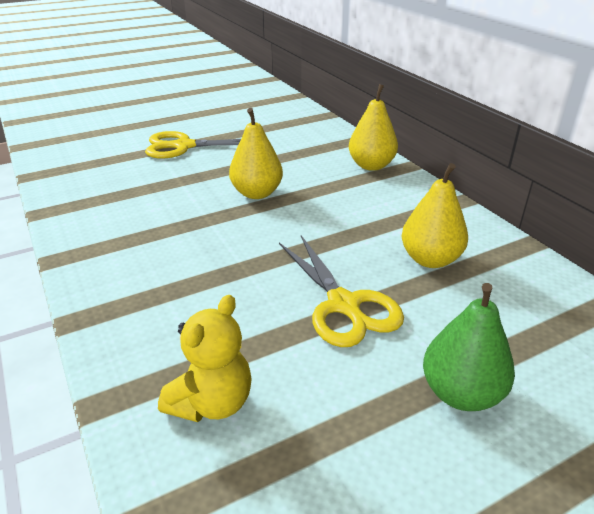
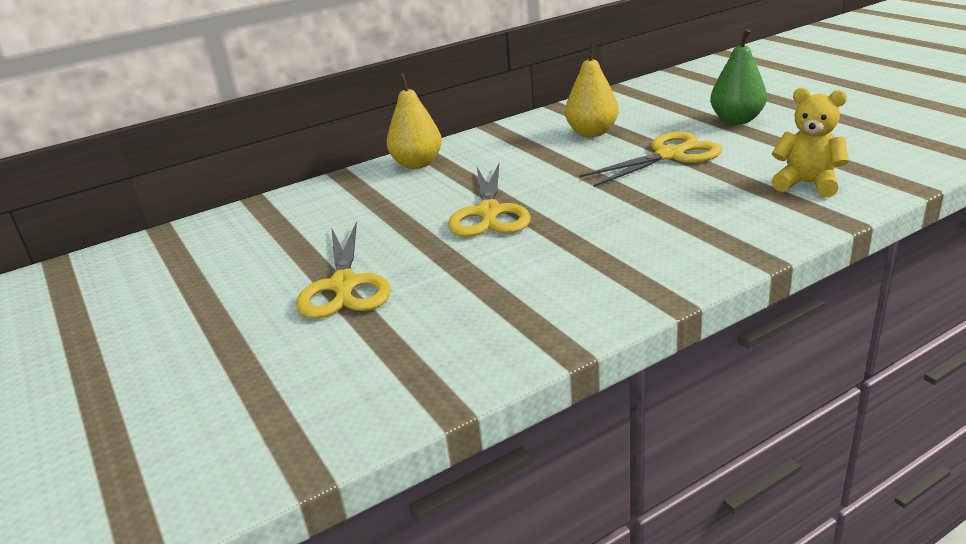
camera: 90 degrees left, 5 degrees down
yellow pear [229,108,283,199] -> yellow scissors [448,164,531,237]

